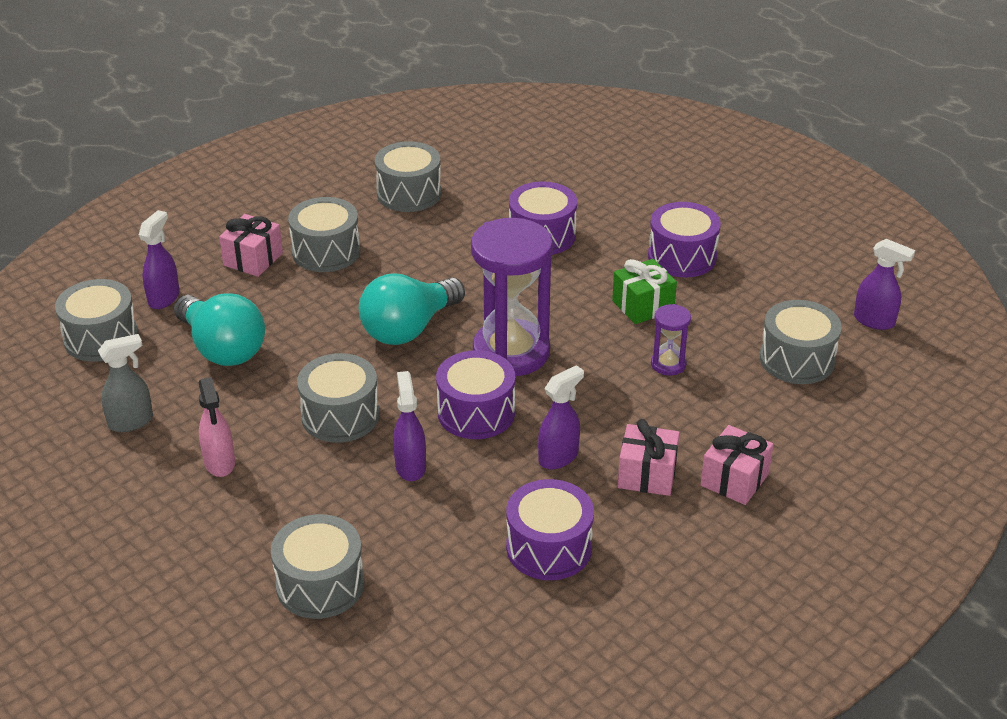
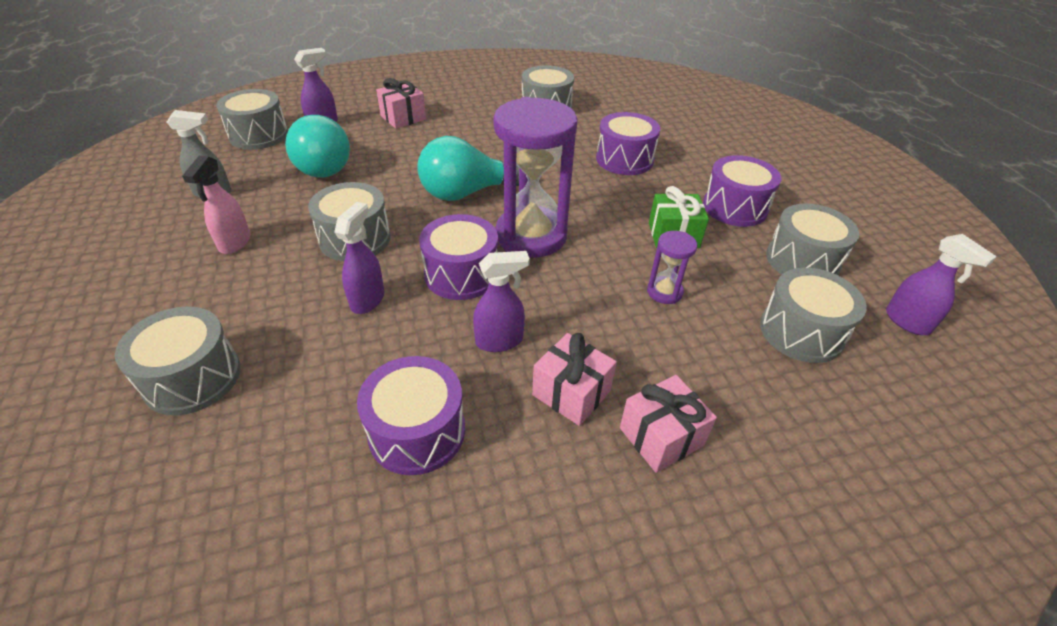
camera: 25 degrees right, 5 degrees up
grey drum [288,197,361,272] -> grey drum moved to [766,203,859,275]

